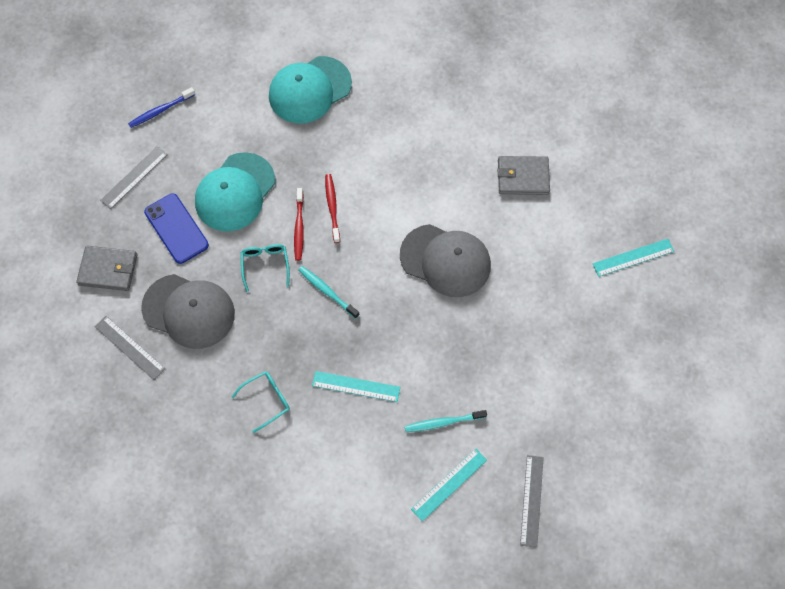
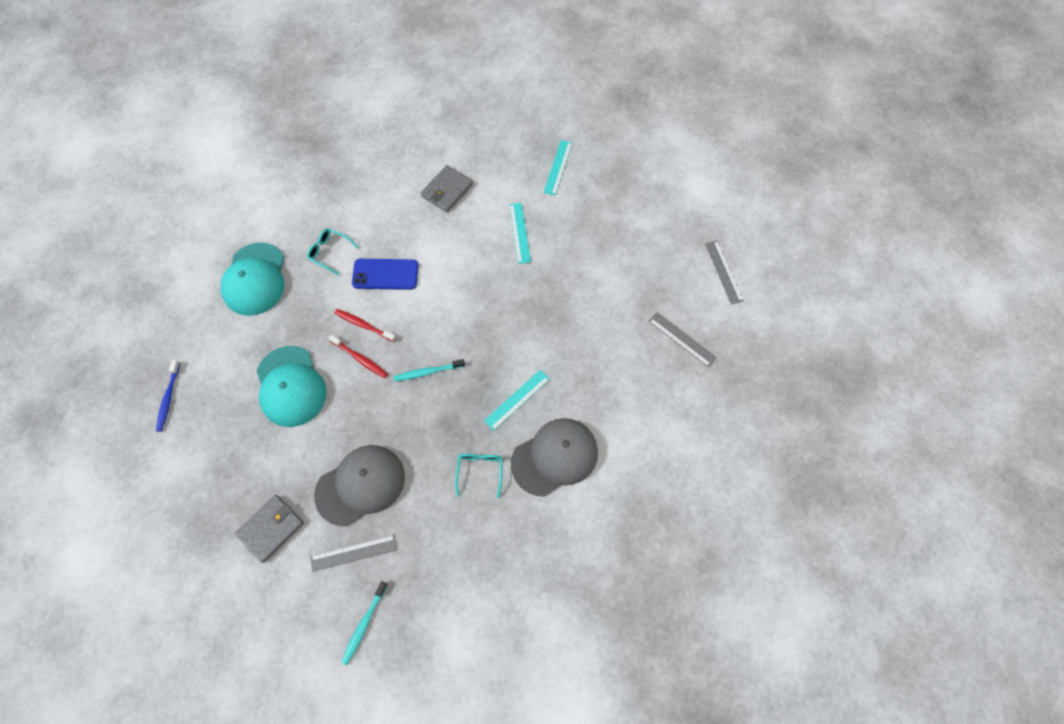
camera: 55 degrees left, 0 degrees up
grey ruler [100,146,168,209] -> grey ruler moved to [705,241,744,305]
blue phone [144,193,209,264] -> blue phone moved to [352,259,419,290]
turquoise glasses [241,244,290,292] -> turquoise glasses moved to [307,228,358,275]
grey cap [400,224,491,297] -> grey cap moved to [511,418,598,497]
turquoise toothbrush [405,410,487,432] -> turquoise toothbrush moved to [341,581,388,665]
turquoise ruler [411,448,487,521] -> turquoise ruler moved to [509,203,531,264]

